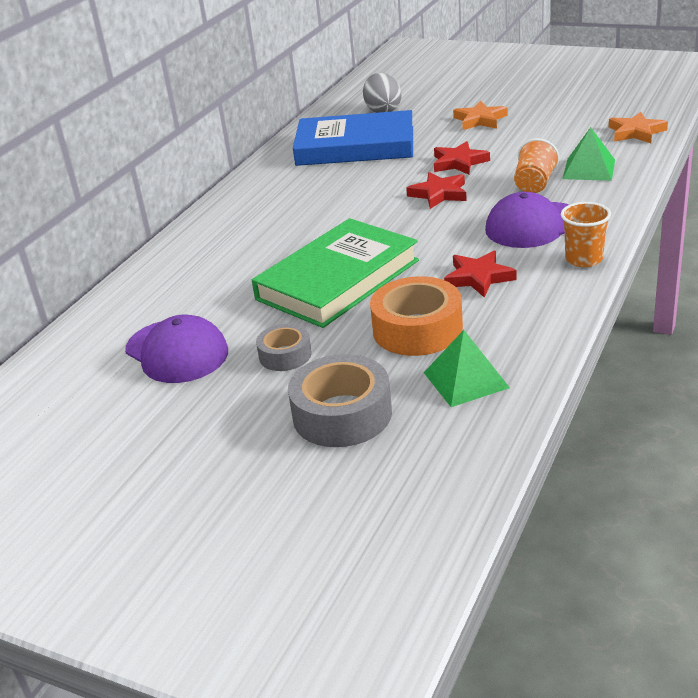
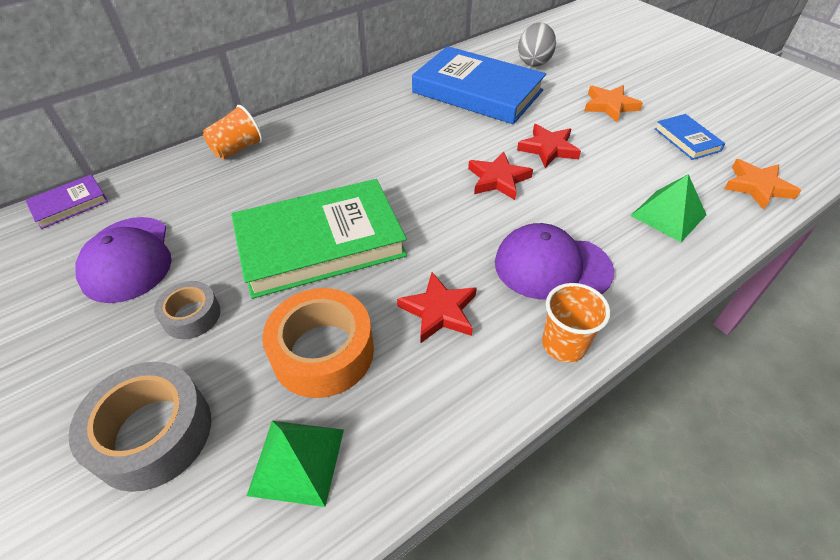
camera: 25 degrees right, 15 degrees up
orange cup [514,138,559,193] -> orange cup moved to [203,105,263,159]
none -> purple book [25,174,108,229]
none -> blue book [655,114,725,160]

